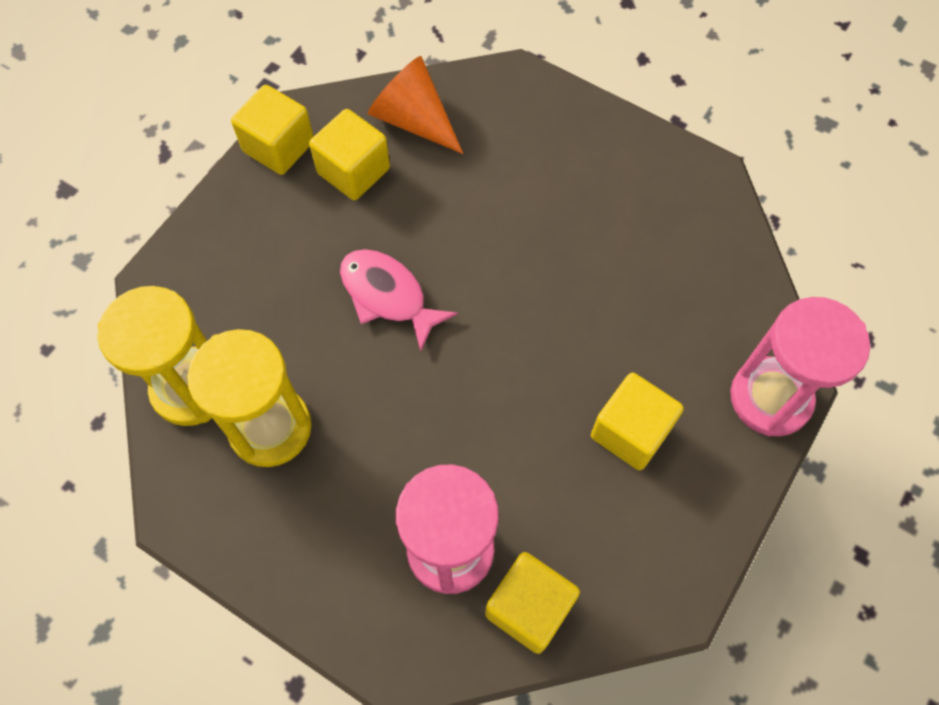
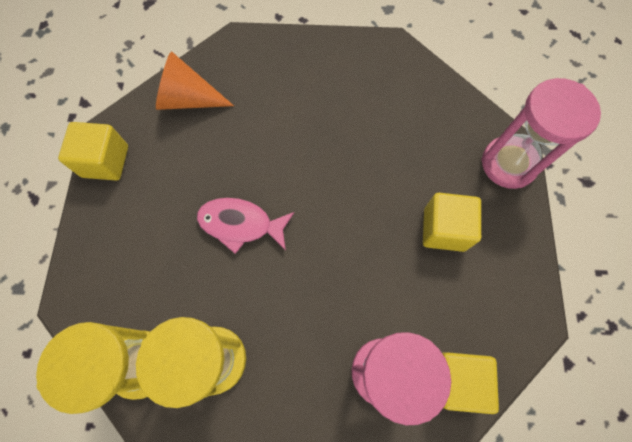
camera: 30 degrees left, 5 degrees up
yellow cube [309,109,390,200] -> none

